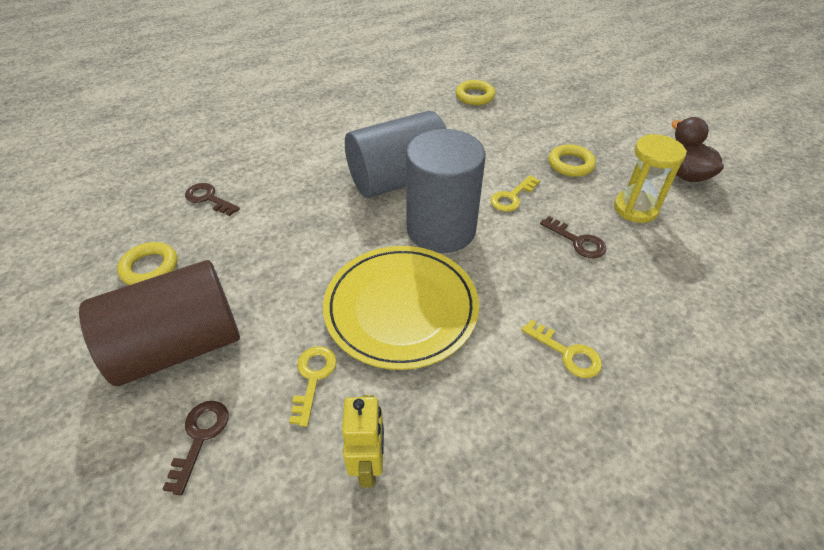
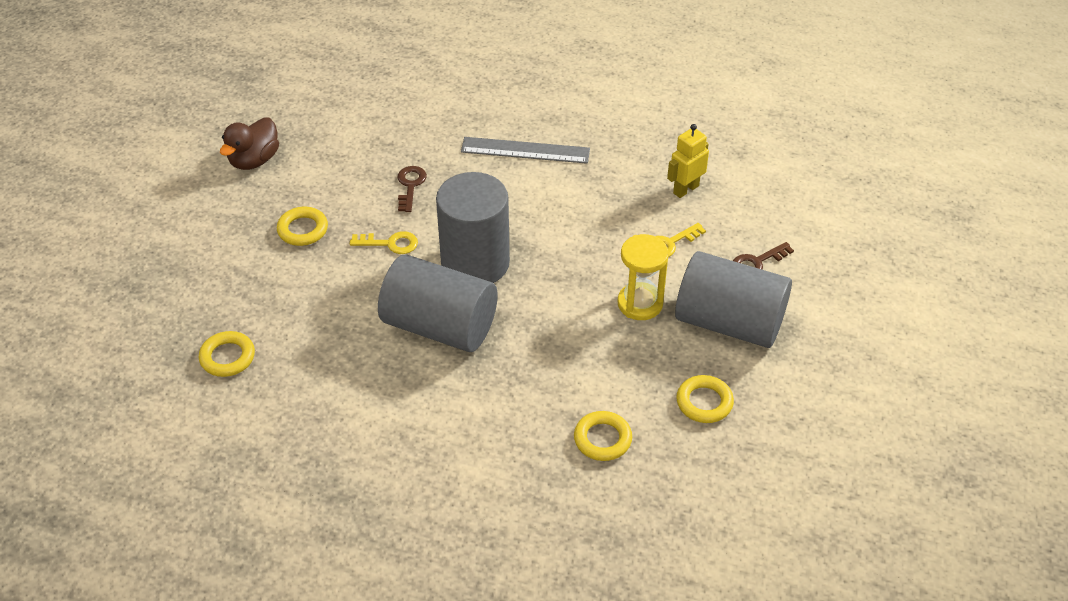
camera: 130 degrees left, 0 degrees up
brown cylinder [79,260,240,386] -> grey cylinder [675,251,792,348]
brown key [185,183,240,216] -> yellow ring [574,411,632,461]
yellow plate [323,246,479,370] -> none
yellow key [522,320,602,378] -> grey ruler [461,137,590,164]
yellow hourglass [614,134,687,223] -> yellow hourglass moved to [618,234,669,320]

